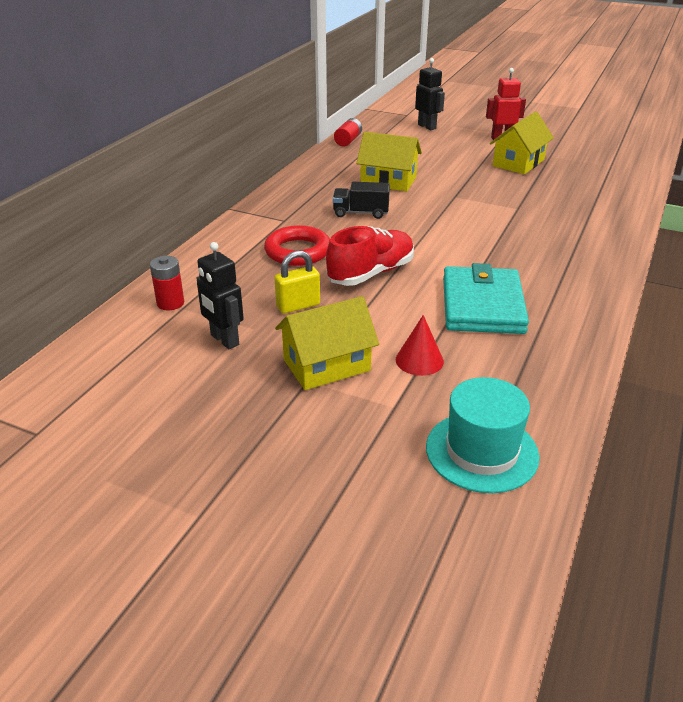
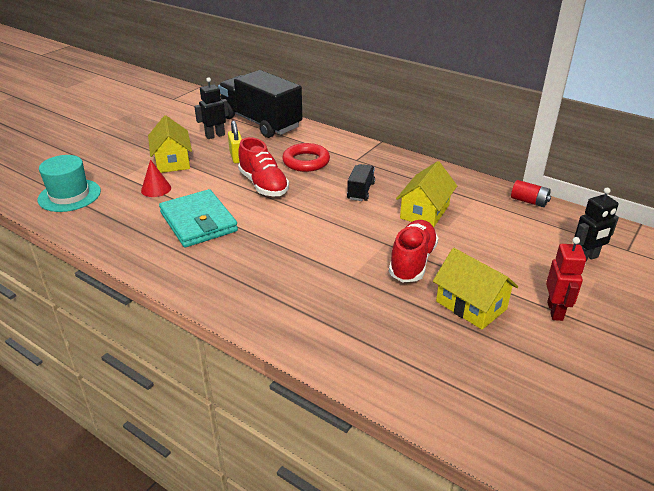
camera: 100 degrees right, 0 degrees up
red battery [150,256,184,310] -> black truck [218,70,302,138]
turquoise wallet [443,263,529,334] -> turquoise wallet turned 45 degrees clockwise [159,189,238,247]
none -> red shoe [389,220,438,282]

